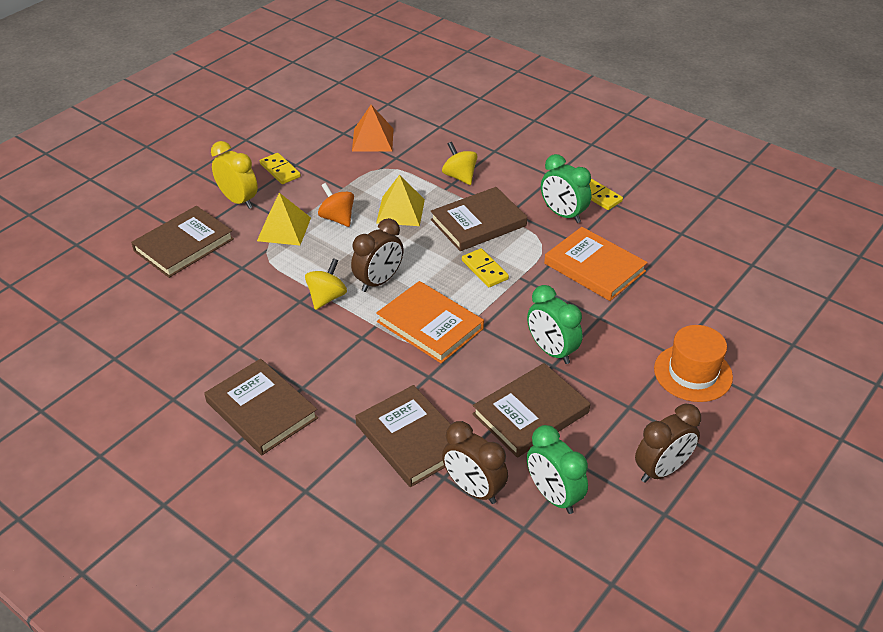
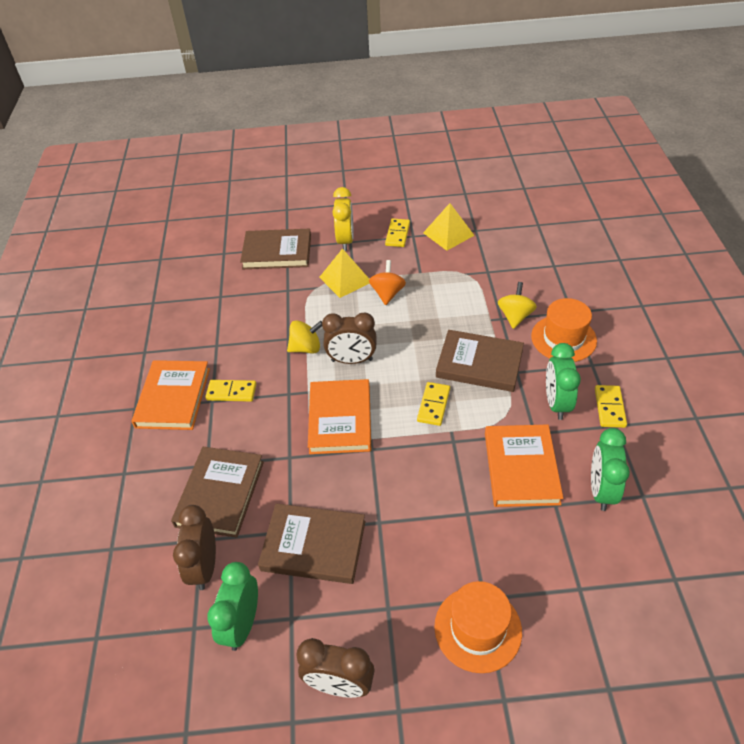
camera: 50 degrees right, 5 degrees up
brown book [204,359,318,455] -> orange book [131,360,210,430]
orange pyramid [352,105,393,152] -> none
yellow pyramid [376,175,425,226] -> yellow pyramid moved to [423,203,475,251]
green clock [527,285,583,364] -> green clock moved to [591,428,630,511]
none -> yellow domino [205,380,256,402]
none -> orange hat [531,298,597,362]

